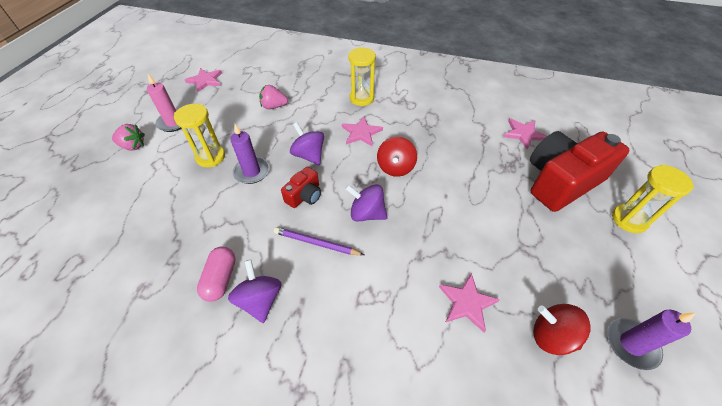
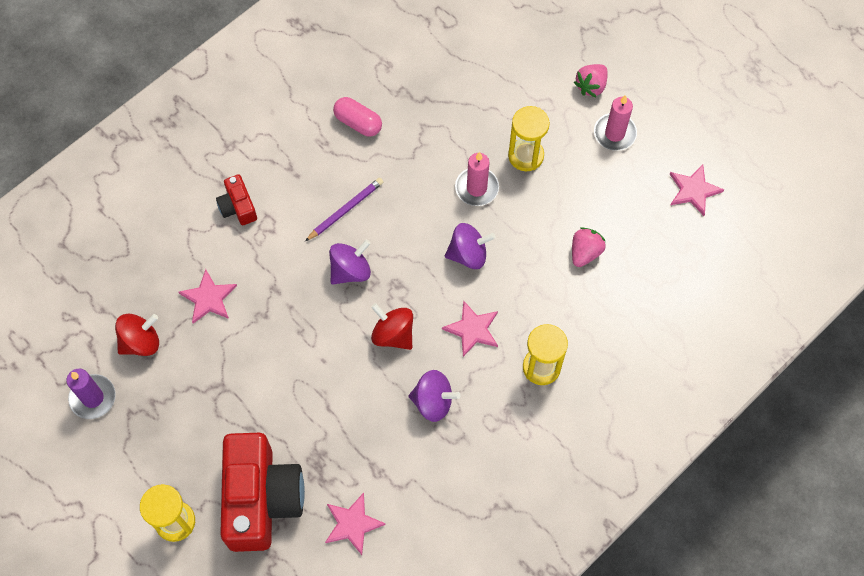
camera: 120 degrees right, 15 degrees up
purple spinning top [228,260,282,323] -> purple spinning top moved to [409,370,461,422]
purple candle [230,124,269,184] -> pink candle [455,152,499,206]
red camera [281,167,321,208] -> red camera moved to [216,174,257,225]

